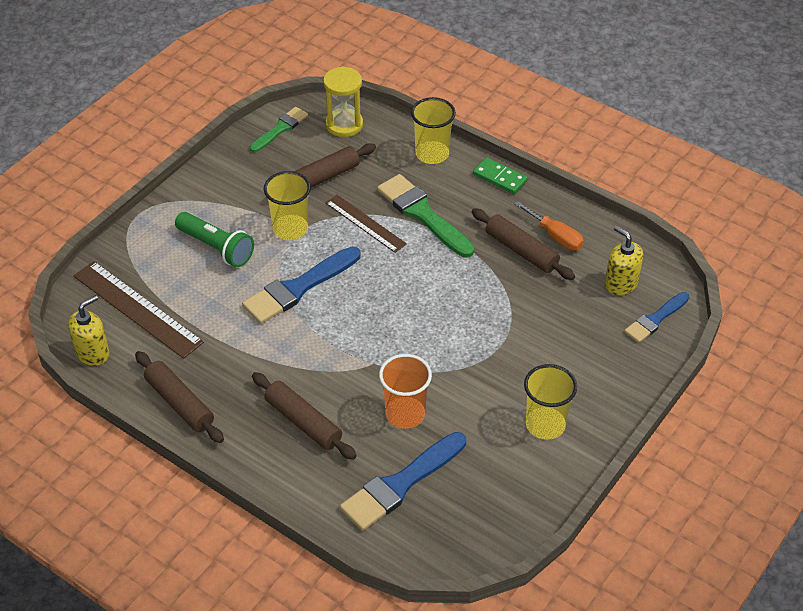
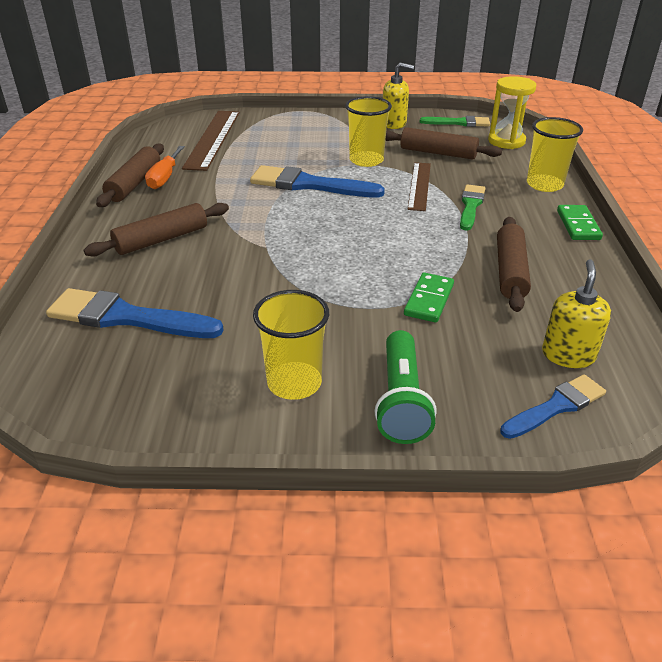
camera: 55 degrees right, 10 degrees down
yellow soap dispenser [68,295,109,366] -> yellow soap dispenser moved to [383,63,414,129]
green flashlight [175,212,254,267] -> green flashlight moved to [374,330,437,444]
brown rolling pin [252,372,357,460] -> brown rolling pin turned 45 degrees clockwise [84,203,229,257]
green brush [377,174,474,258] -> green brush [460,184,485,231], size x0.61
orange cup [379,354,432,429] -> none
orange screwdriver [514,201,584,250] -> orange screwdriver moved to [145,146,185,189]
blue brush [624,292,689,343] -> blue brush turned 135 degrees clockwise [500,374,606,439]
none -> green domino [404,272,454,323]

